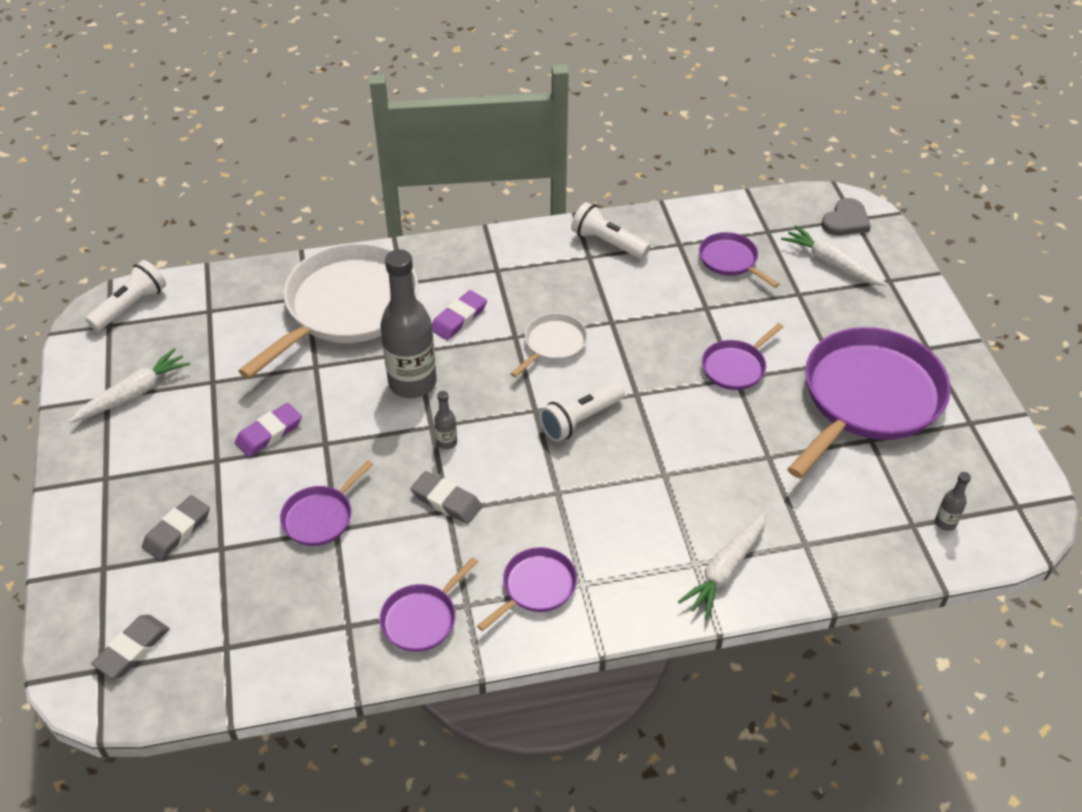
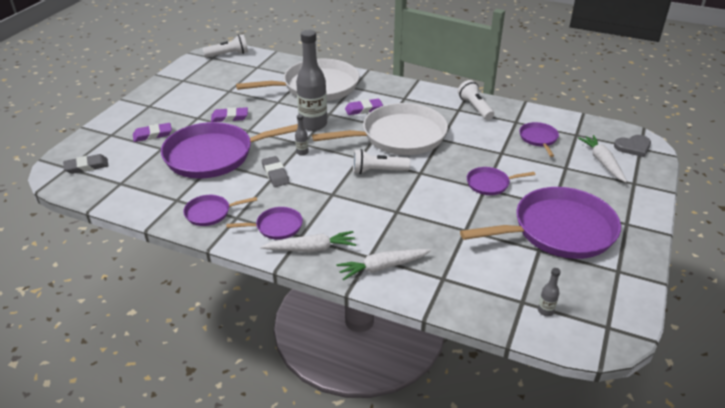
camera: 35 degrees right, 10 degrees down
white carrot [69,348,190,423] -> white carrot moved to [261,231,356,252]
grey eraser [142,495,210,561] -> purple eraser [133,123,172,142]
purple pan [280,460,373,546] -> purple pan [161,122,298,178], size x2.18
white pan [511,313,588,377] -> white pan [312,103,448,155], size x2.18

